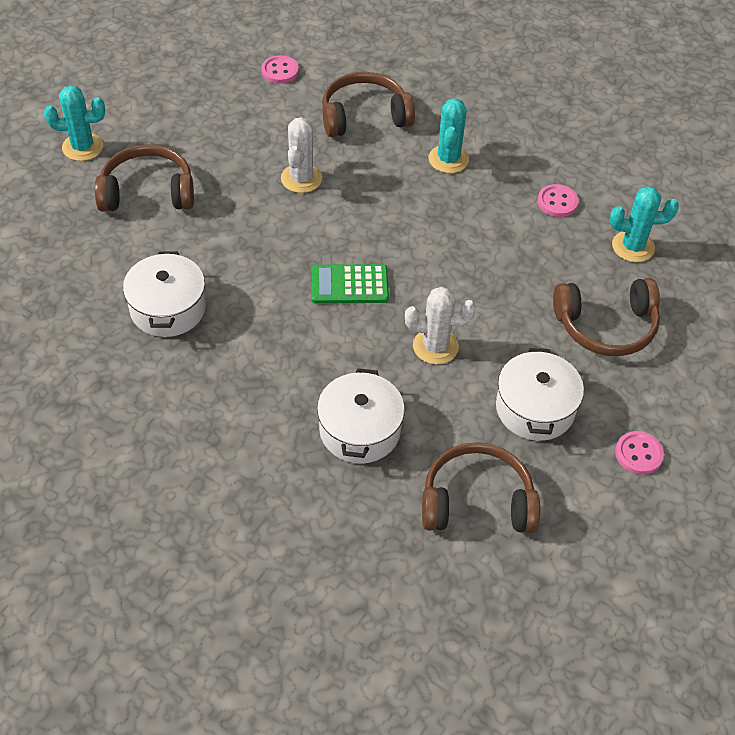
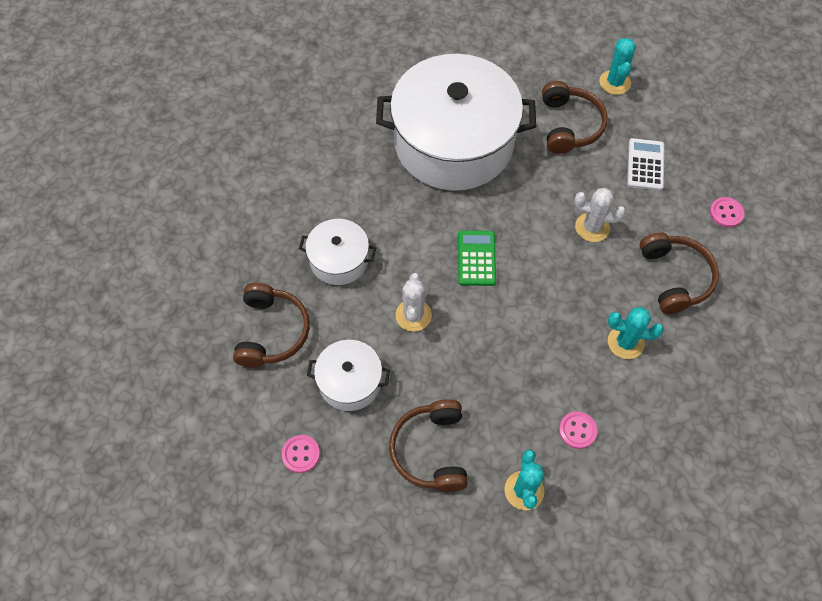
camera: 95 degrees right, 10 degrees up
white pot [123,251,206,337] -> white pot [376,54,536,191], size x2.17
none -> white calculator [627,138,664,191]

